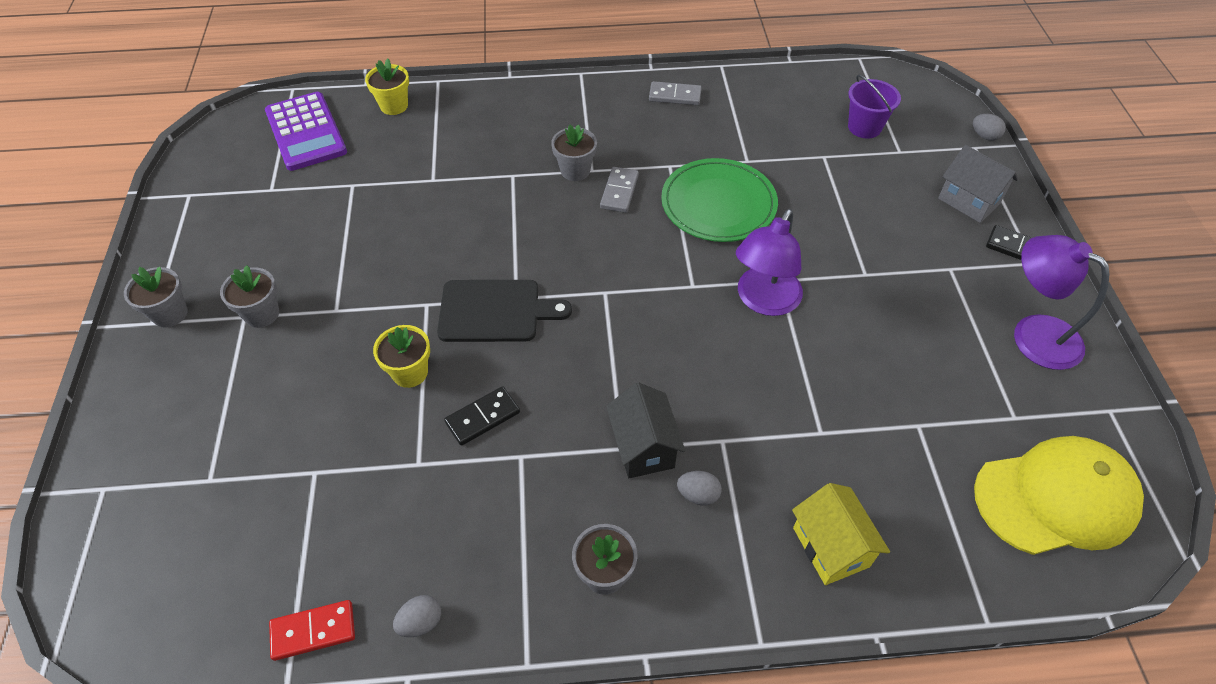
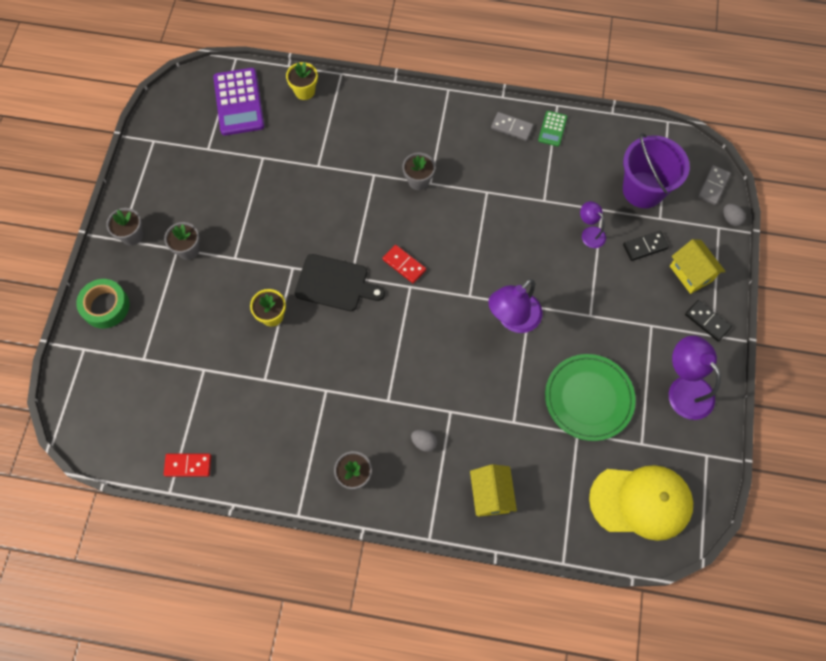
camera: 15 degrees right, 15 degrees up
grey egg [393,595,441,637] -> none
black domino [444,386,520,446] -> black domino moved to [623,231,669,261]
grey domino [600,167,639,213] -> grey domino moved to [698,165,731,205]
black house [606,382,685,478] -> none
green plate [661,158,778,242] -> green plate moved to [545,354,636,441]
purple bucket [848,74,901,139] -> purple bucket [623,133,690,208], size x1.65
grey house [938,145,1018,223] -> yellow house [670,239,726,294]
none -> green tape [76,279,129,329]
none -> red domino [383,245,426,284]
none -> green calculator [538,111,567,146]
none -> purple lamp [580,201,606,248]

